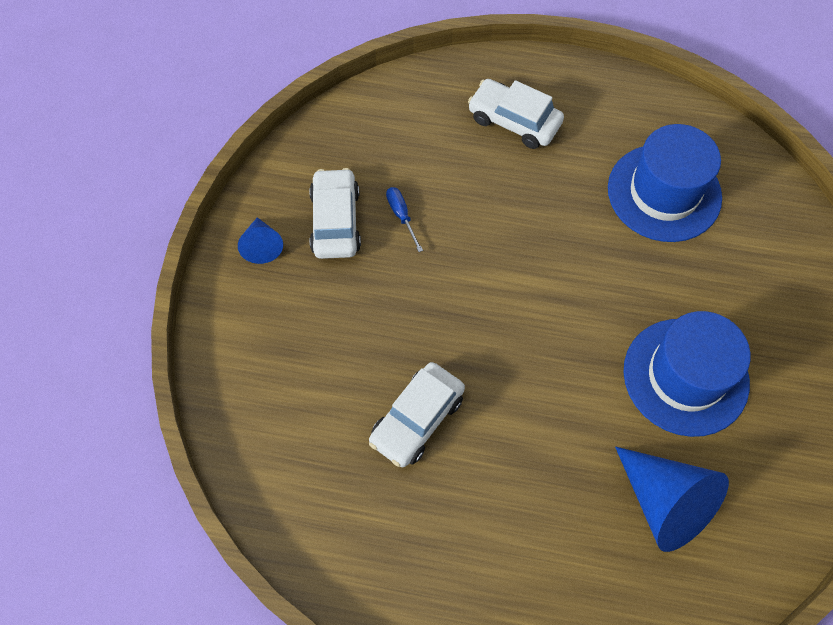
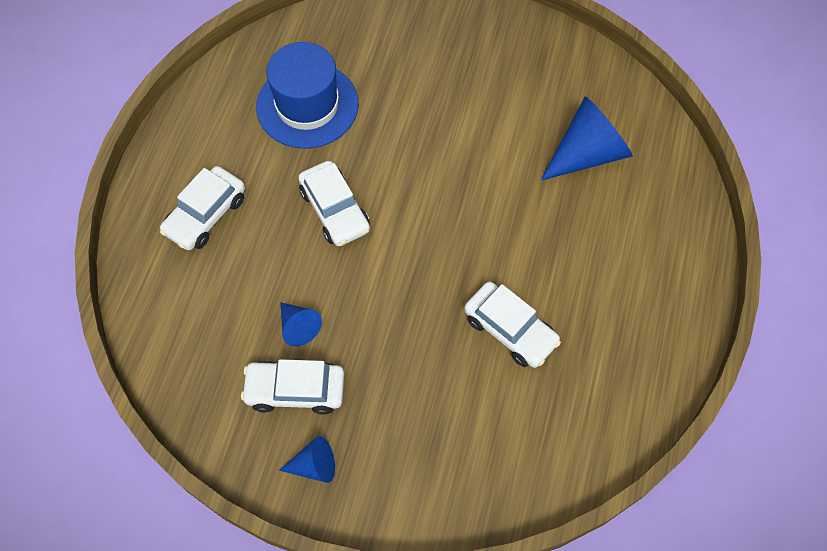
camera: 85 degrees left, 0 degrees up
blue screwdriver [386,187,423,252] -> blue cone [280,302,322,347]
blue hat [623,311,751,437] -> none
none -> white car [298,161,370,246]

